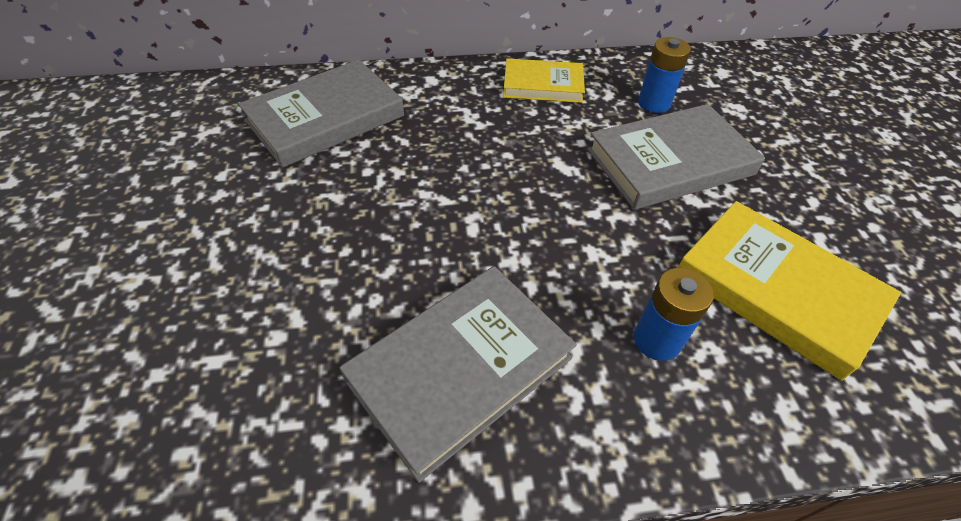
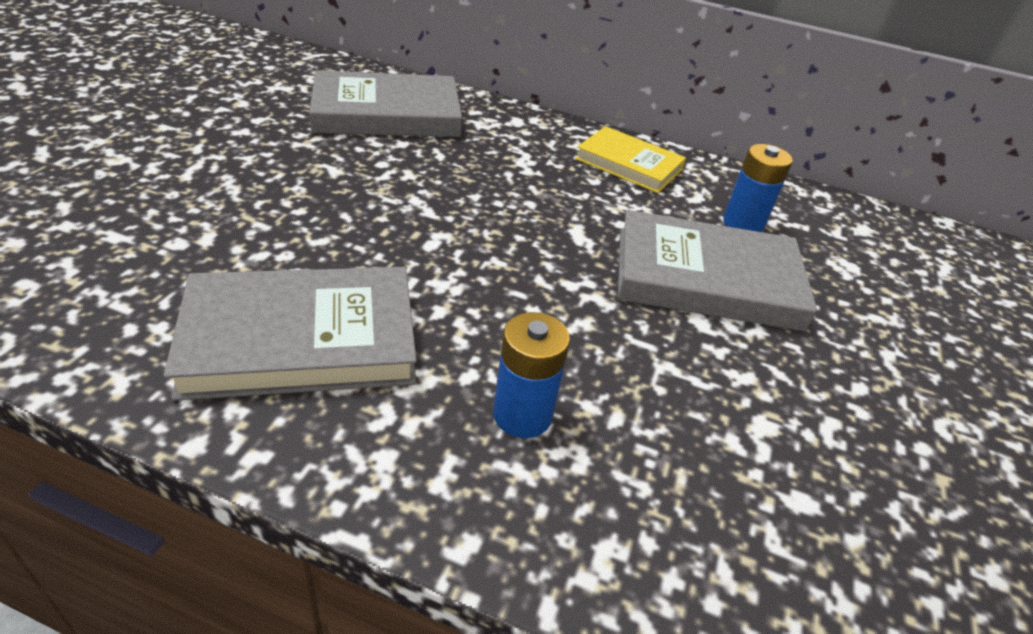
camera: 25 degrees right, 10 degrees down
yellow book [678,201,901,381] -> none

